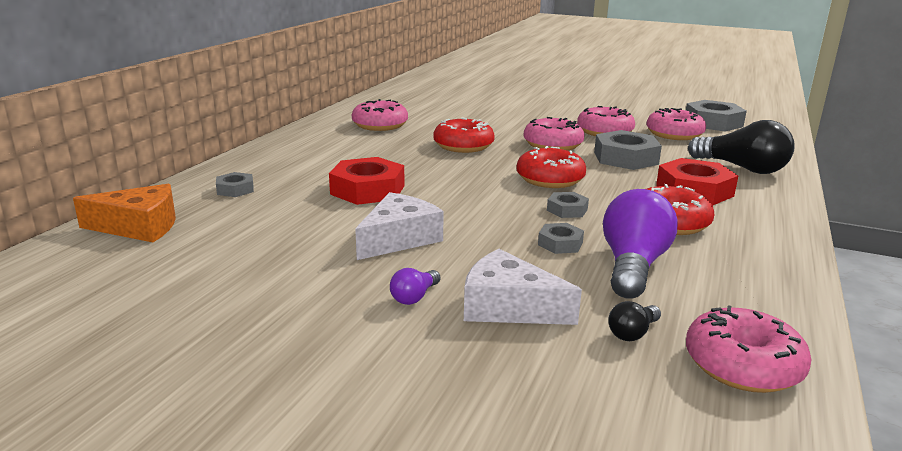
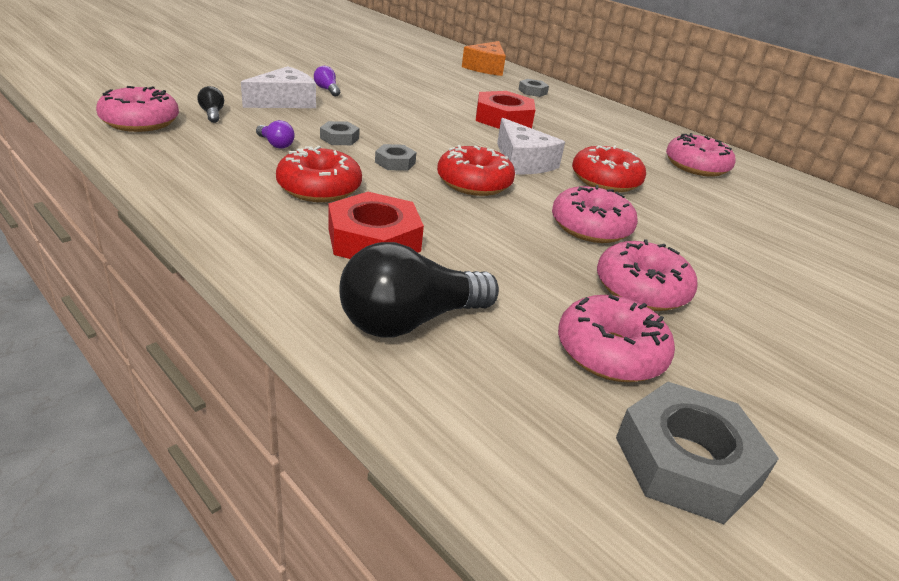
camera: 110 degrees right, 10 degrees up
white cheese [355,192,444,260] -> white cheese moved to [497,118,565,175]
grey nut [594,130,662,170] -> none
purple light bulb [603,189,678,299] -> purple light bulb [256,120,295,149], size x0.45

